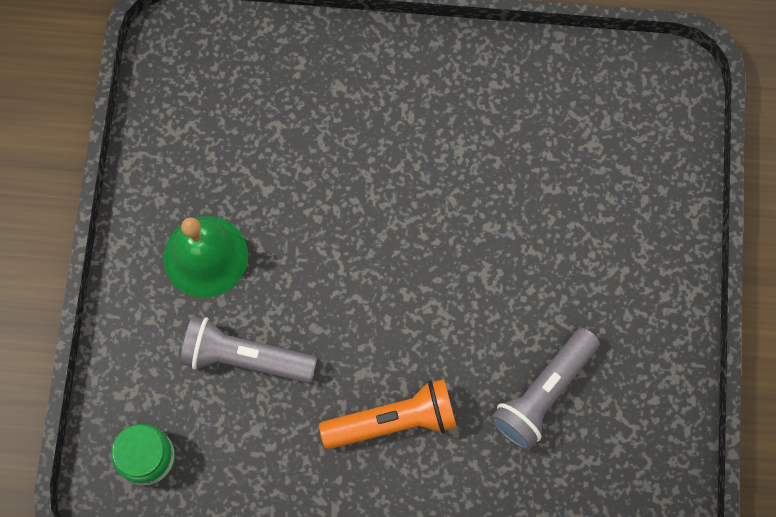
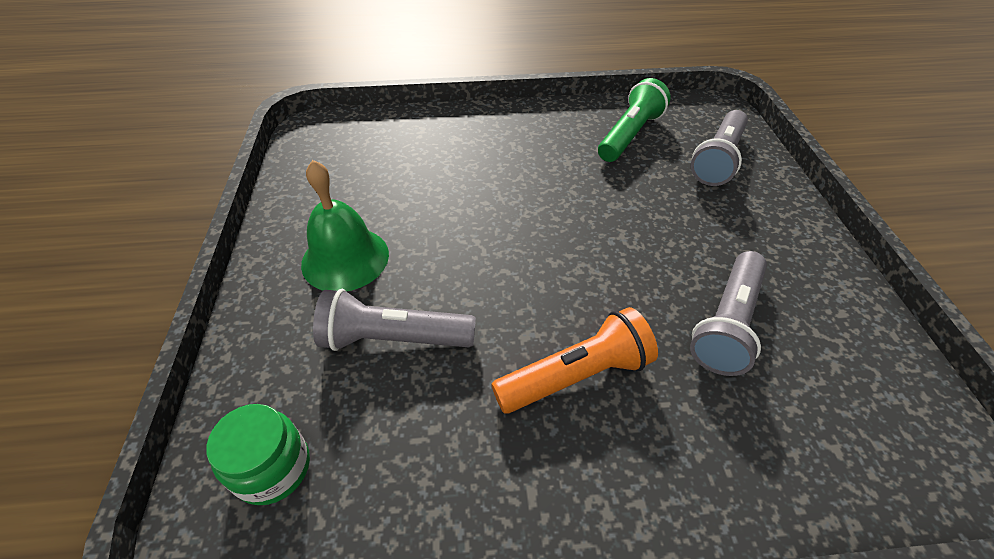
camera: 10 degrees left, 25 degrees down
none -> green flashlight [598,78,671,162]
none -> grey flashlight [691,110,748,186]

